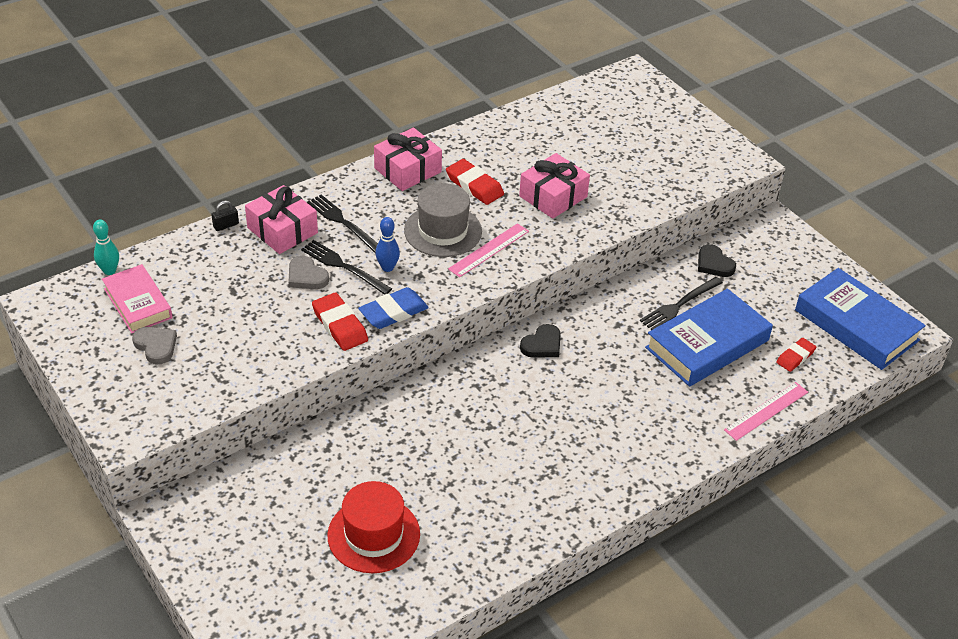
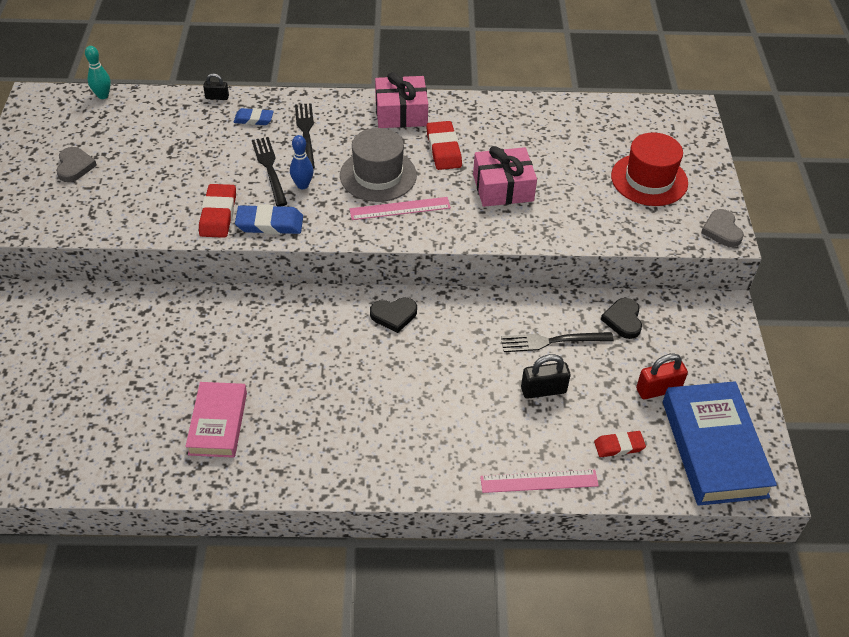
camera: 35 degrees right, 5 degrees up
pink book [102,264,172,334] -> pink book moved to [185,382,247,458]
pink gift [245,185,318,254] -> blue eraser [234,108,274,125]
grey heart [289,256,329,289] -> grey heart moved to [701,209,744,247]
red hat [327,481,420,573] -> red hat moved to [611,132,688,206]
blue book [645,289,773,387] -> black padlock [521,354,571,399]
none -> red padlock [636,353,688,399]

